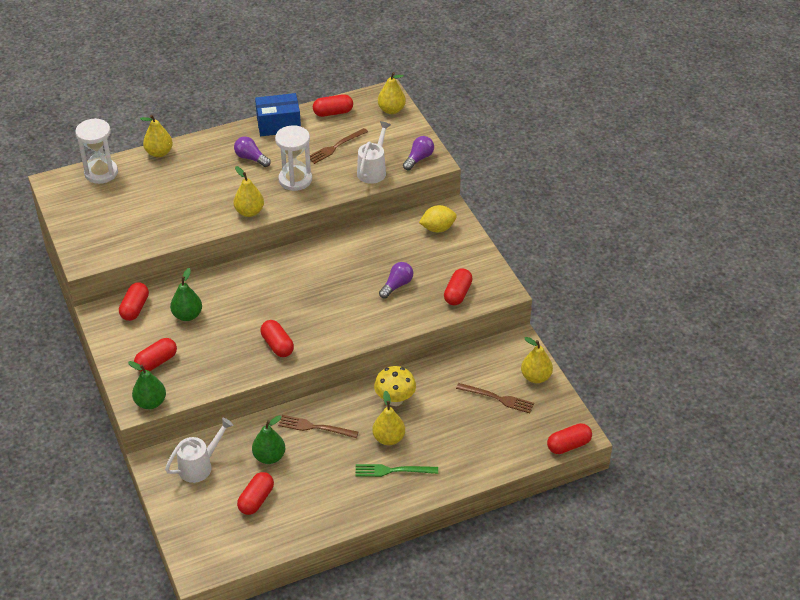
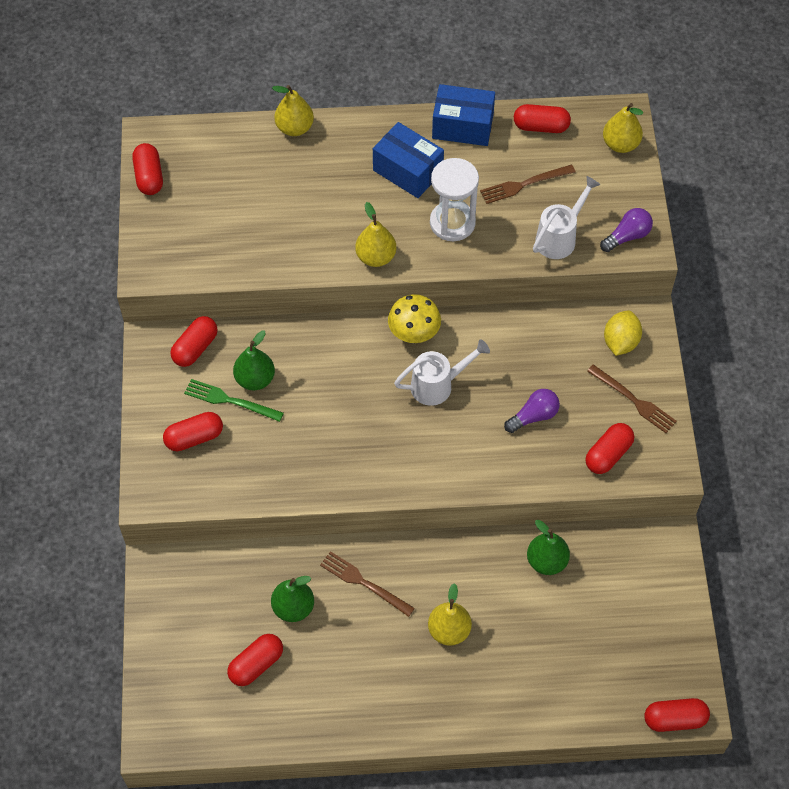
camera: 20 degrees right, 15 degrees up
white hourglass [75,118,118,184] -> none
green pear [128,361,166,409] -> green pear moved to [527,520,570,575]
white watering can [165,418,233,483] -> white watering can moved to [394,339,490,406]
purple light bulb [234,136,271,167] -> blue box [373,122,444,198]
red capsule [260,320,294,357] -> red capsule moved to [132,143,163,195]
green fork [355,464,438,477] -> green fork moved to [184,379,284,422]
yellow mushroom [374,366,416,406] -> yellow mushroom moved to [388,294,441,343]
yellow lemon [419,205,457,232] -> yellow lemon turned 75 degrees counterclockwise [604,311,642,356]
brown fork [456,383,534,413] -> brown fork moved to [587,364,677,433]
yellow pear [521,337,553,383] -> none

